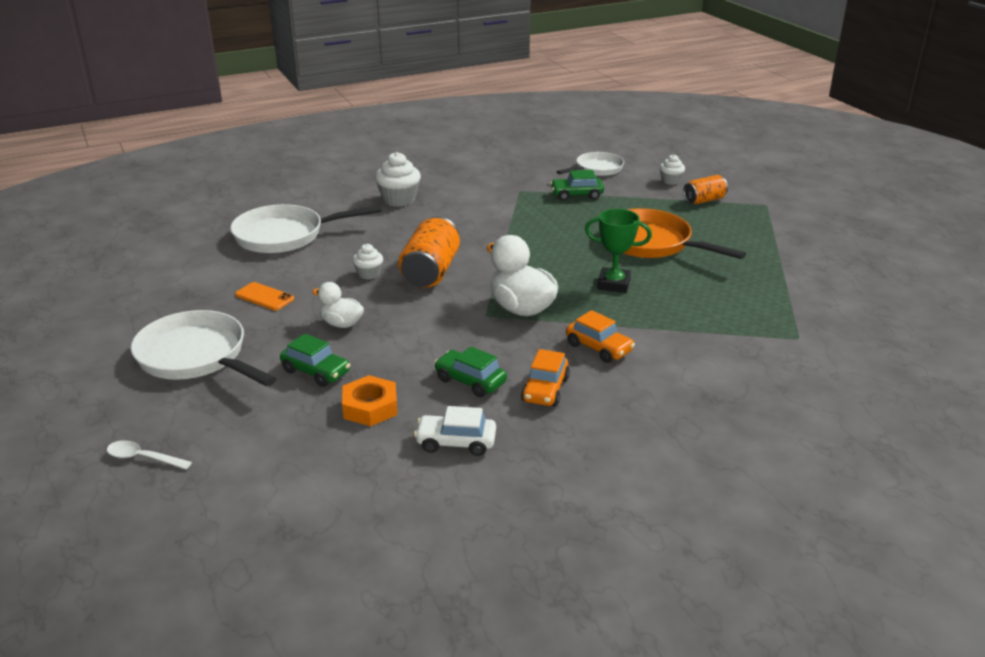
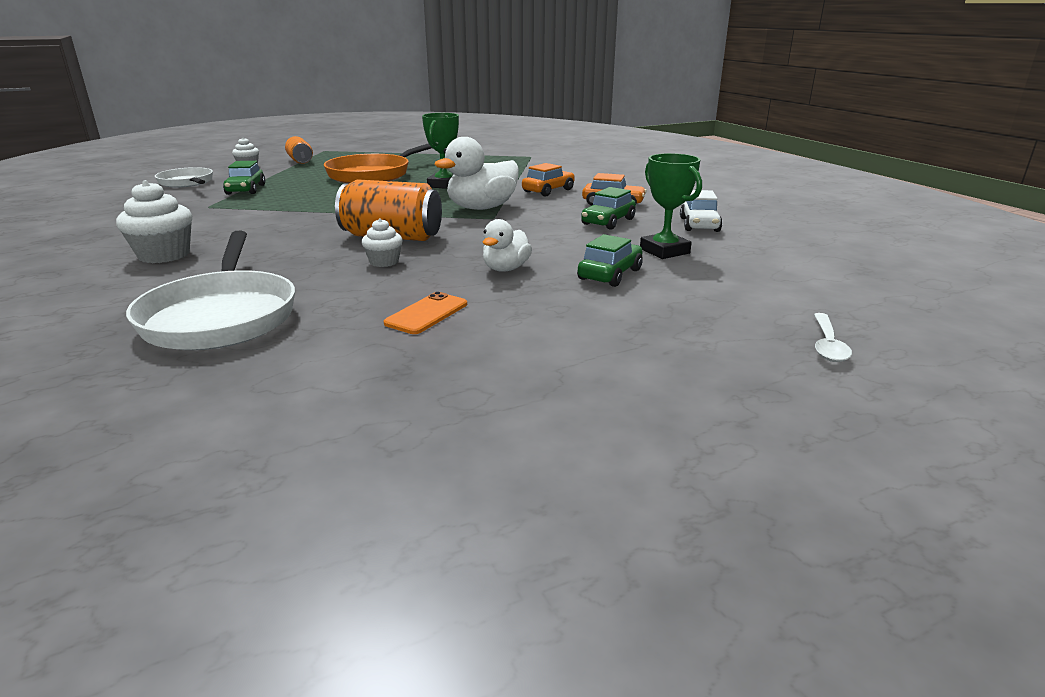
camera: 90 degrees left, 5 degrees down
white pan [131,310,277,386] -> none
orange nut [342,375,397,426] -> green trophy [640,153,702,259]

